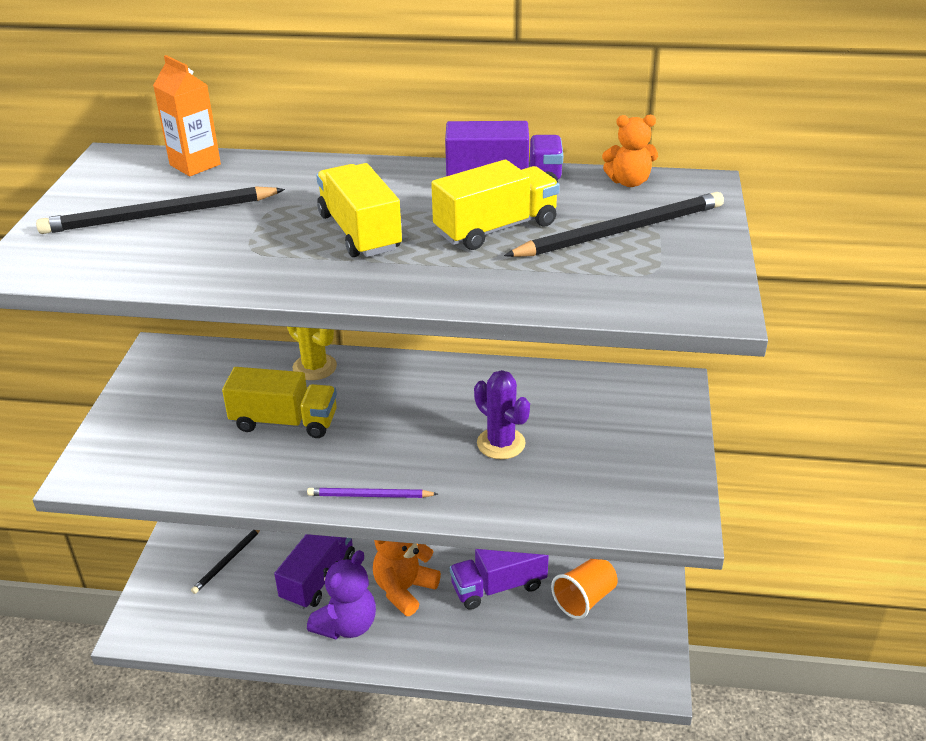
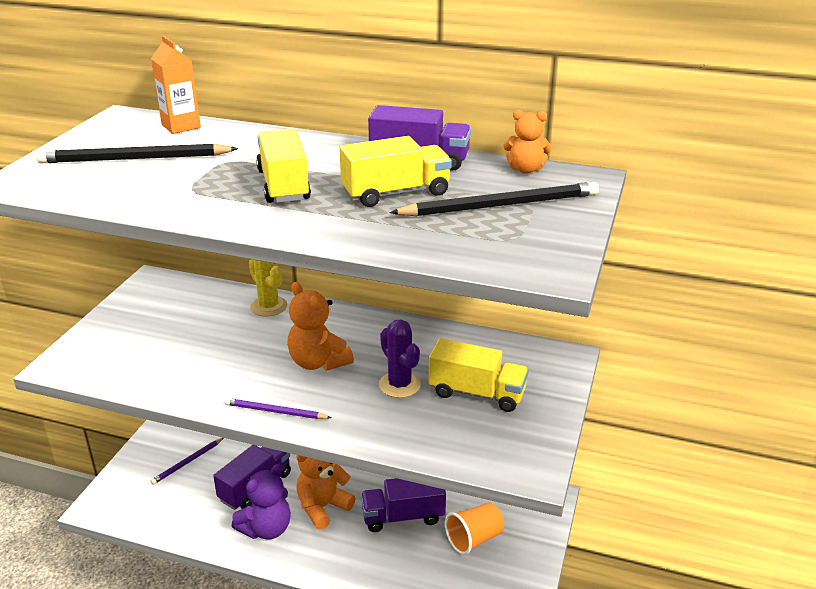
camera: 10 degrees right, 5 degrees down
black pencil [191,530,260,594] -> purple pencil [151,438,224,485]
yellow truck [222,367,337,438] -> yellow truck moved to [429,338,529,412]
none -> orange teddy bear [287,282,354,371]

